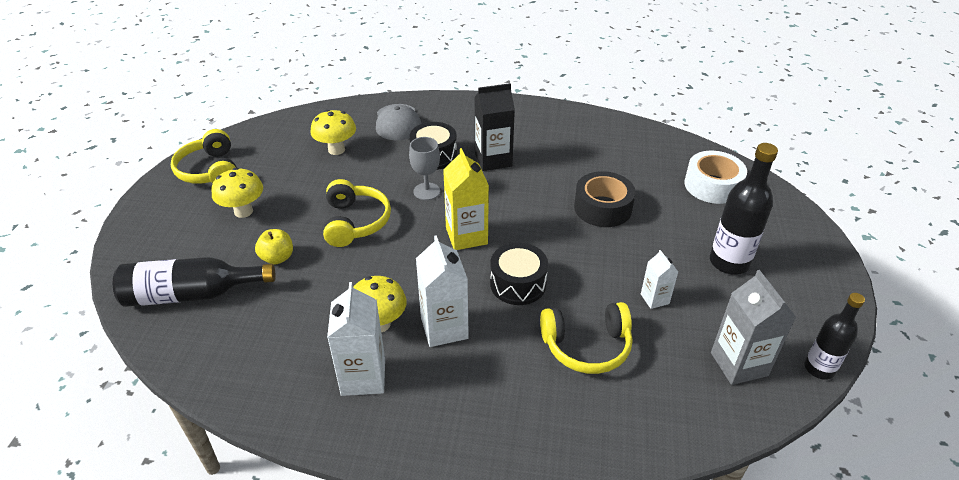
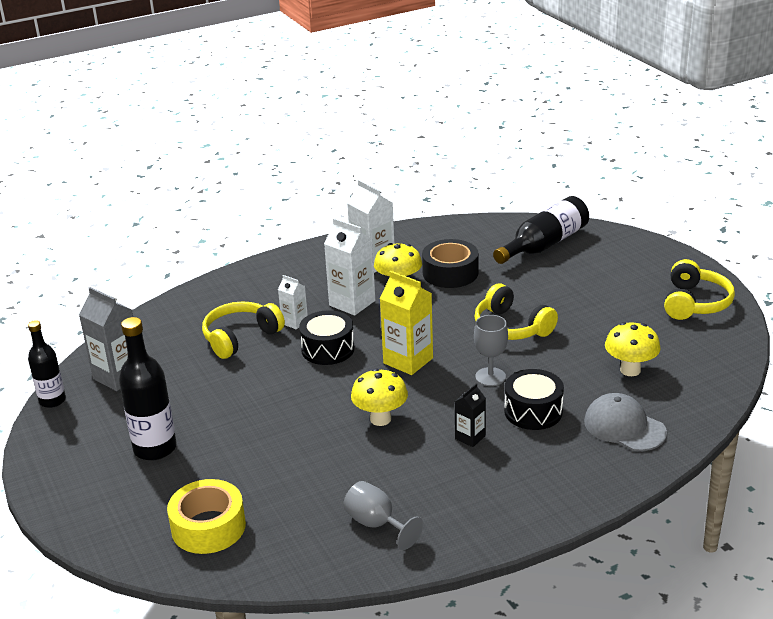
camera: 145 degrees right, 10 degrees down
yellow headphones [171,129,237,184] -> yellow headphones turned 75 degrees clockwise [664,259,735,320]
yellow mushroom [212,168,263,218] -> yellow mushroom moved to [351,368,408,426]
yellow apple [255,229,293,265] -> none
black carton [474,83,515,171] -> black carton [454,383,486,447], size x0.56
black tape [574,171,636,227] -> black tape moved to [422,239,478,288]
white carton [641,250,678,309] -> white carton moved to [278,275,308,329]
white tape [685,151,747,204] -> yellow tape [167,479,246,554]
none -> grey goblet [343,481,423,550]

